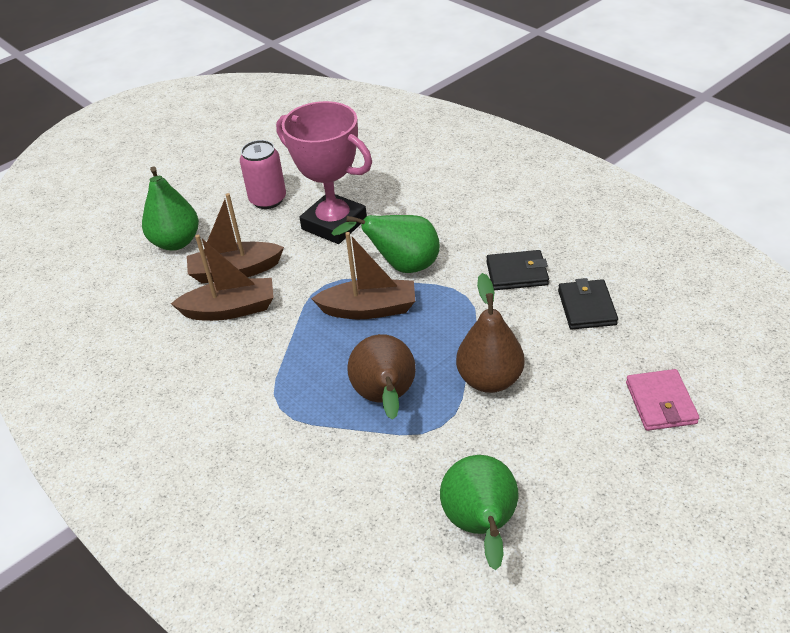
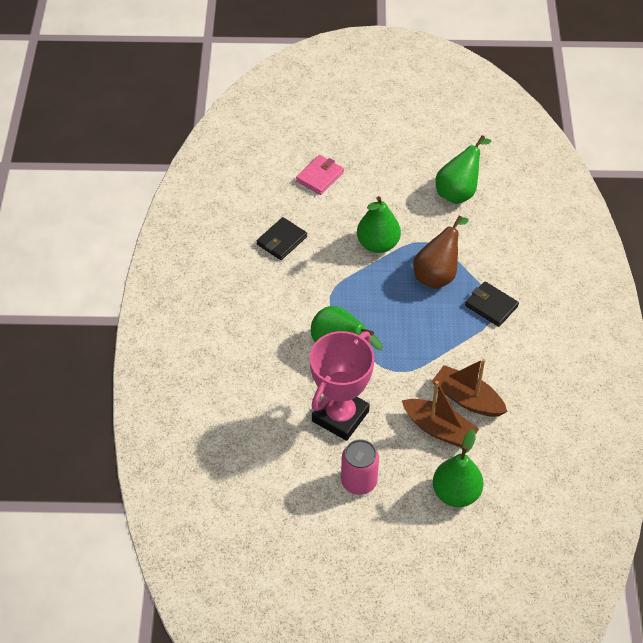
camera: 140 degrees left, 10 degrees up
pink trophy [276,101,372,244] -> pink trophy turned 45 degrees clockwise [309,331,374,441]
brown boat [311,232,415,319] -> none
brown pear [456,273,525,393] -> green pear [357,196,401,253]
black wallet [486,250,549,290] -> black wallet moved to [465,282,519,327]

